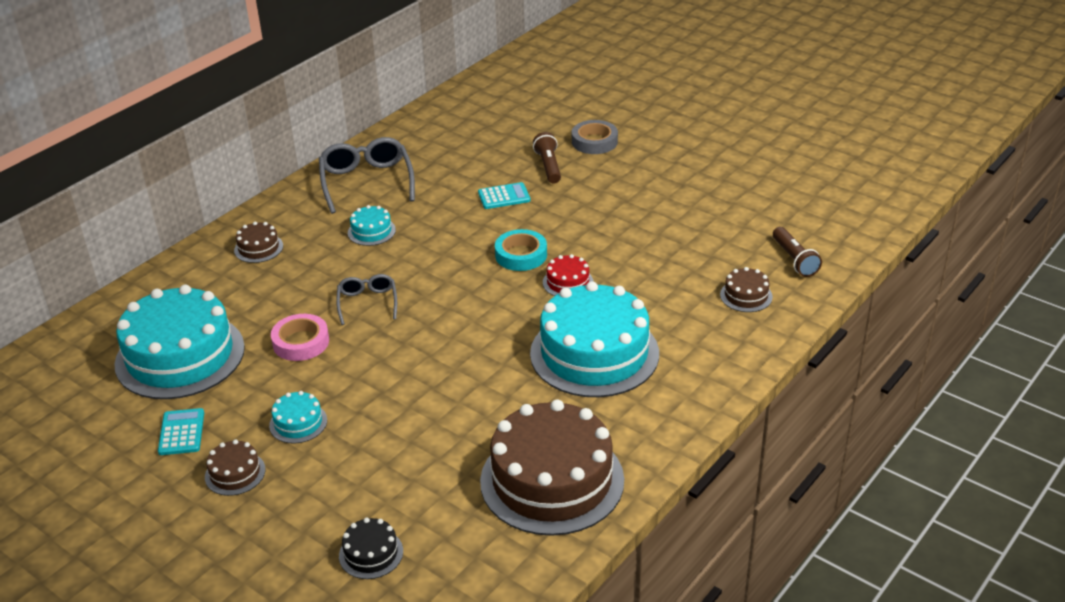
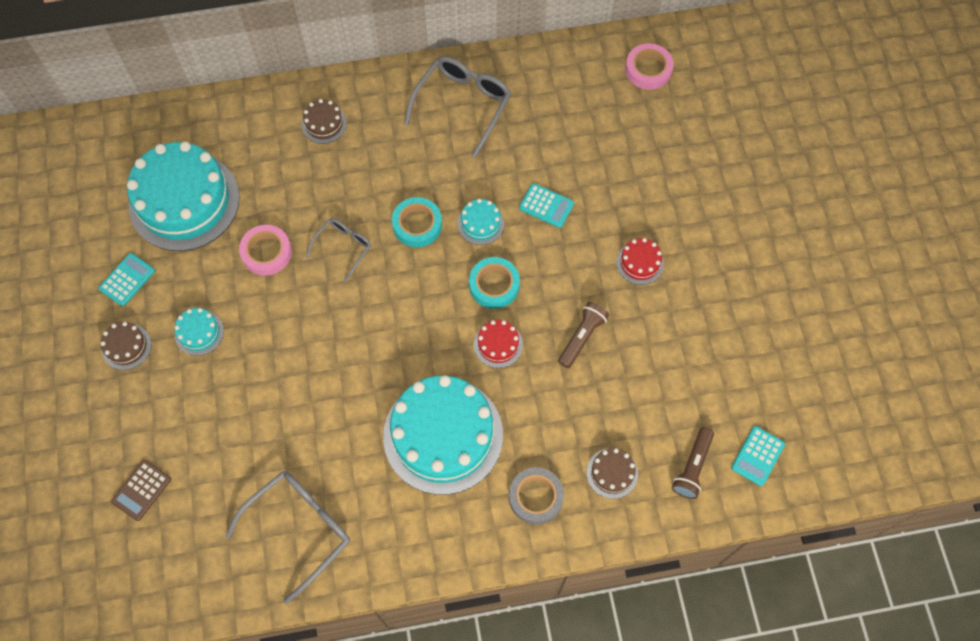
camera: 40 degrees right, 30 degrees up
black cake [339,518,403,579] -> brown calculator [111,460,171,521]
turquoise cake [348,205,396,246] -> turquoise cake moved to [457,199,504,245]
brown cake [480,399,624,536] -> grey glasses [225,471,350,604]
brown flashlight [533,132,561,183] -> brown flashlight moved to [558,302,609,368]
grey tape [572,120,618,154] -> grey tape moved to [509,467,564,525]
none -> turquoise tape [392,197,442,247]
none -> red cake [616,238,664,285]
none -> pink tape [625,43,673,90]
none -> turquoise calculator [731,426,785,486]

